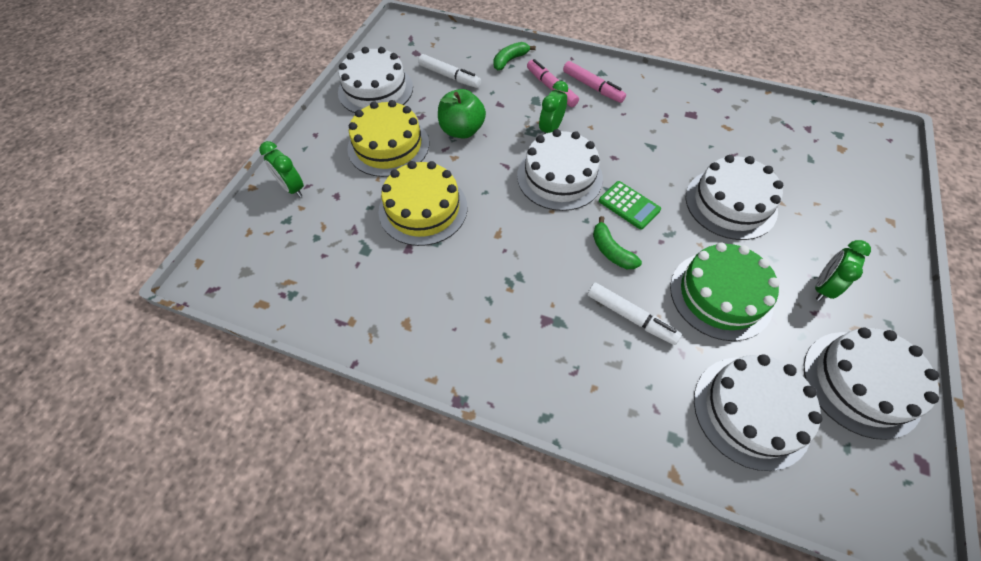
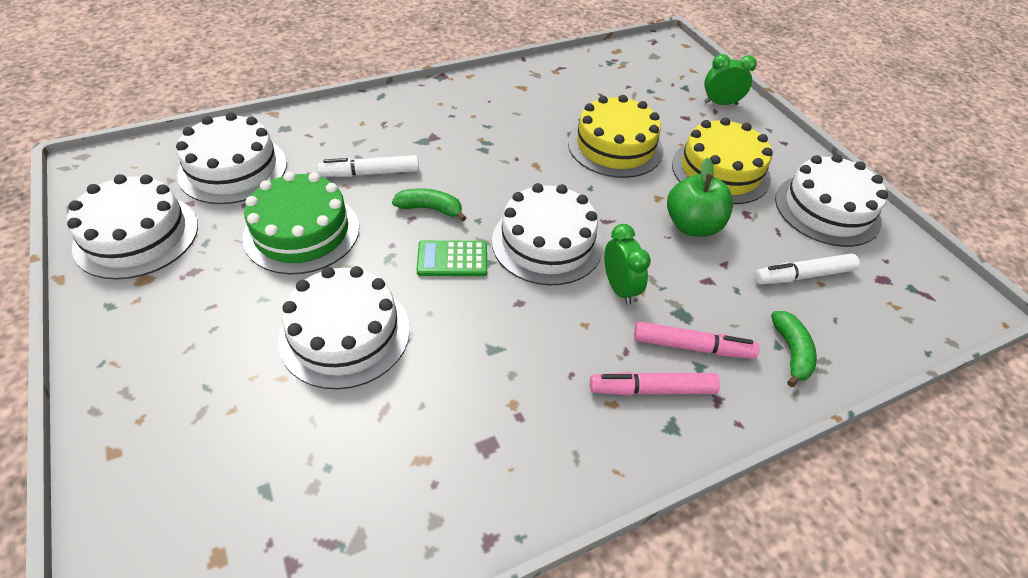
camera: 130 degrees right, 10 degrees down
green clock [815,240,871,301] -> none

